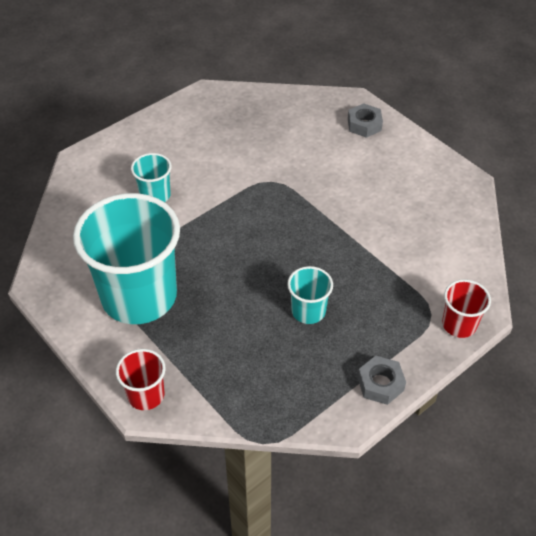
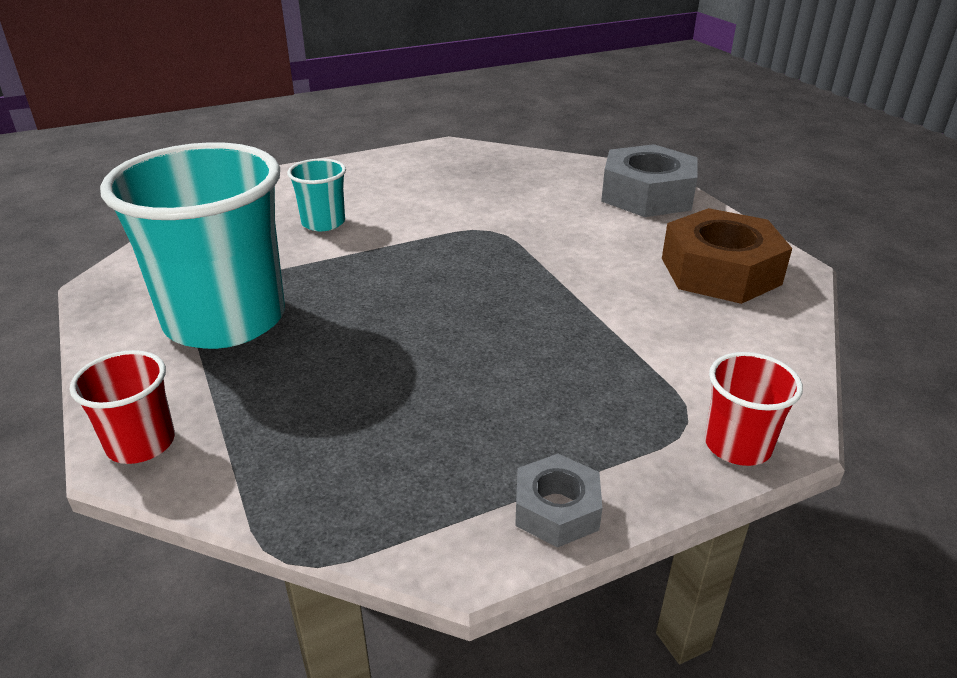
camera: 15 degrees right, 15 degrees down
turquoise cup [287,266,333,324] -> none
grey nut [348,103,383,138] -> grey nut [601,144,698,217], size x1.90
none -> brown nut [662,208,792,304]

